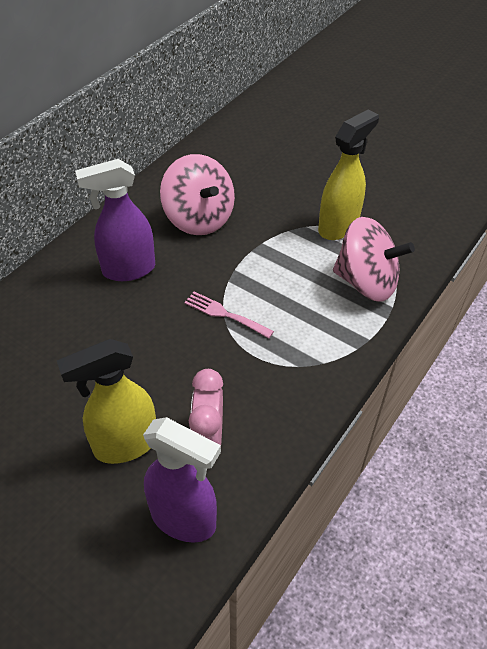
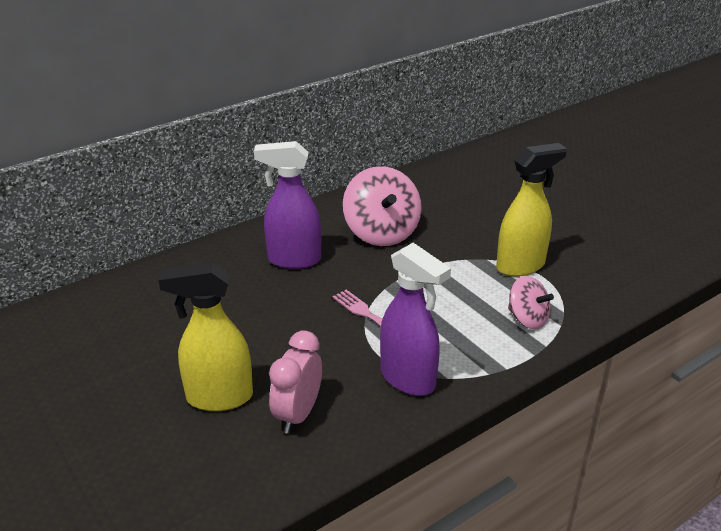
camera: 20 degrees right, 15 degrees down
purple spray bottle [143,417,221,543] -> purple spray bottle moved to [380,243,451,396]
pink spinning top [333,217,415,302] -> pink spinning top [508,276,554,329], size x0.59

